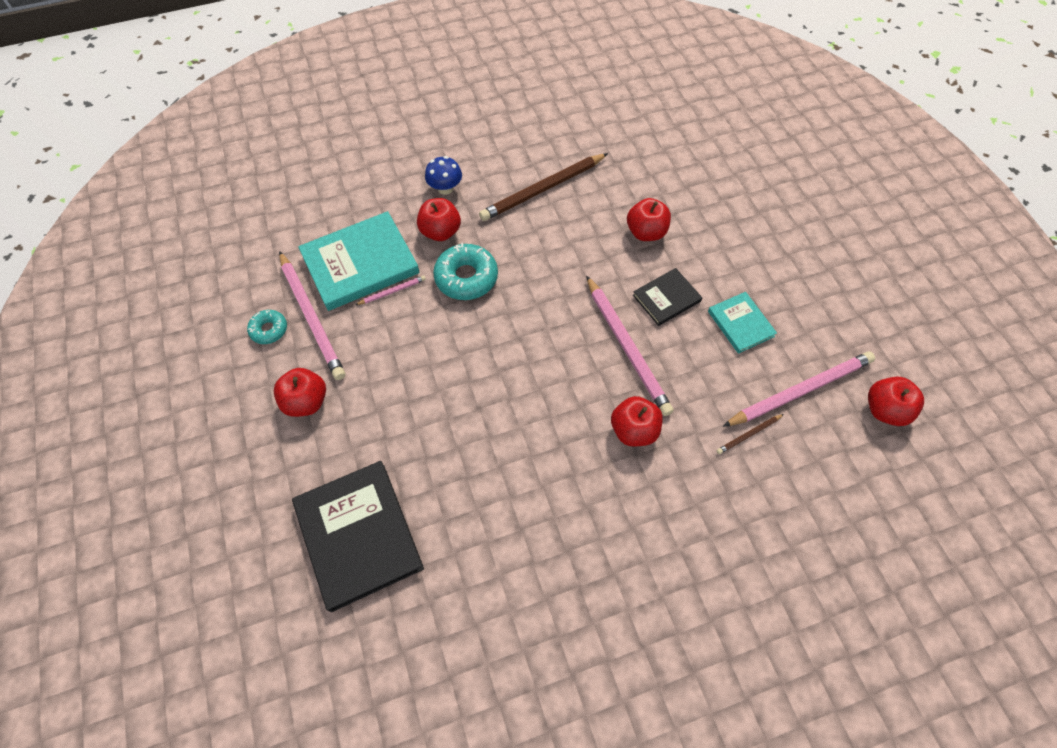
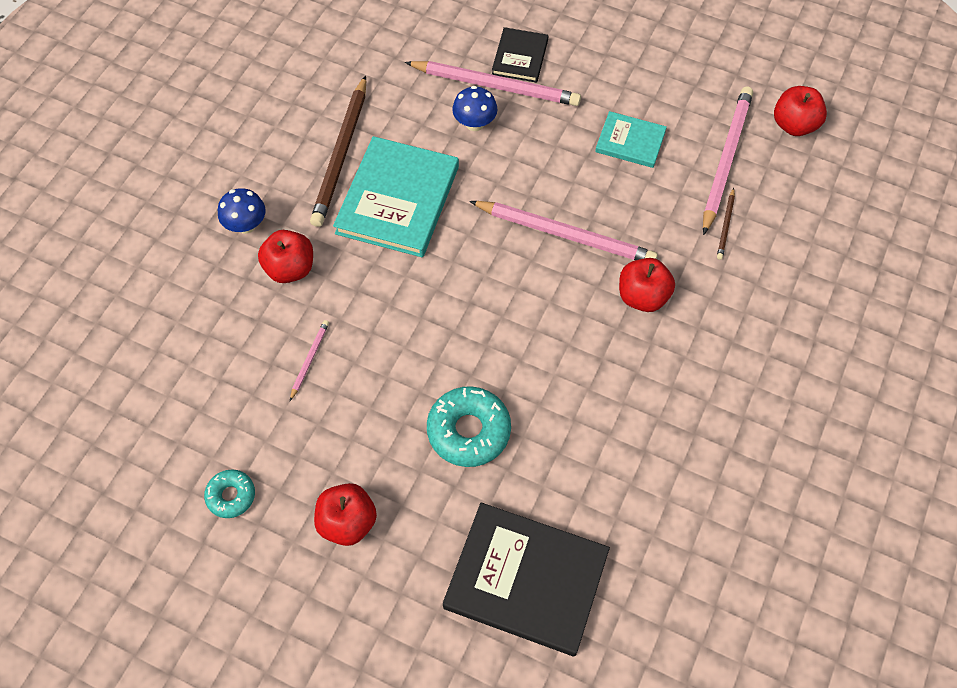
camera: 45 degrees left, 0 degrees up
pink pencil [279,251,345,380] -> pink pencil moved to [405,61,581,106]
turquoise book [298,211,420,311] -> turquoise book moved to [333,136,459,257]
turquoise donut [433,243,498,300] -> turquoise donut moved to [427,386,511,467]
red apple [627,198,671,241] -> blue mushroom [452,86,498,131]
black book [633,268,702,326] -> black book moved to [492,27,548,83]

